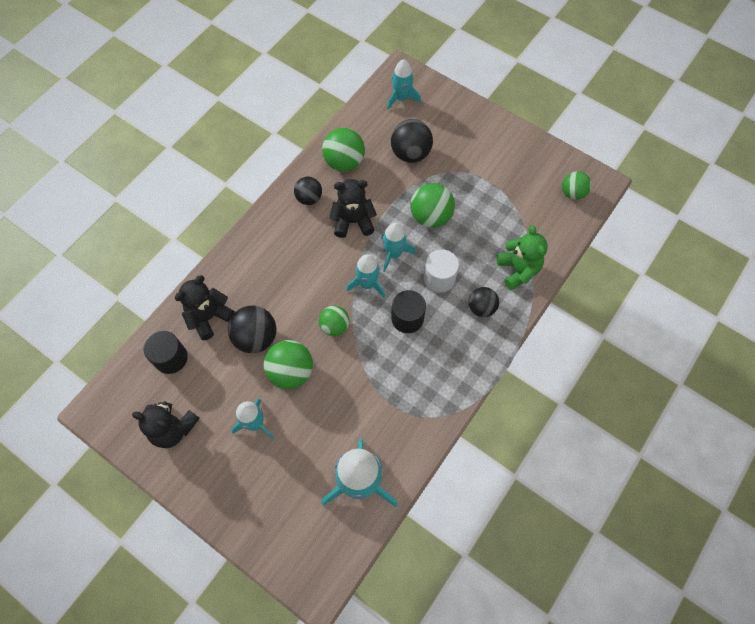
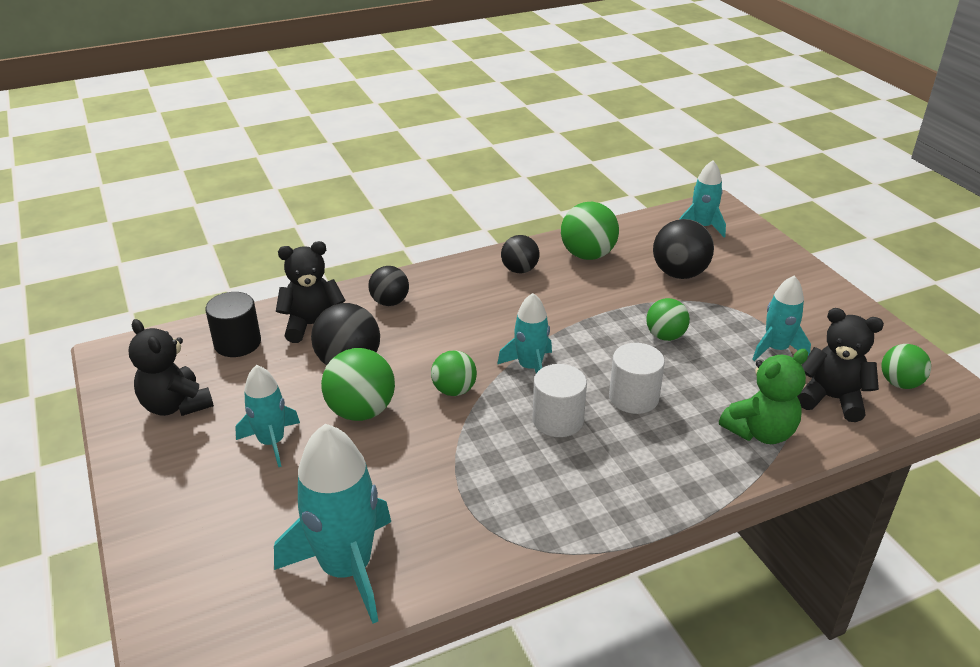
camera: 30 degrees right, 30 degrees down
black teddy bear [330,179,377,238] -> black teddy bear moved to [797,308,884,422]
turquoise rocket [381,223,416,272] -> turquoise rocket moved to [752,275,811,361]
black cylinder [391,290,426,333] -> white cylinder [533,364,587,437]
green ball [410,183,455,228] -> green ball [646,298,690,341], size x0.65
black ball [469,287,499,317] -> black ball moved to [368,266,409,306]
green teddy bear [497,225,548,290] -> green teddy bear turned 45 degrees clockwise [719,349,808,444]

